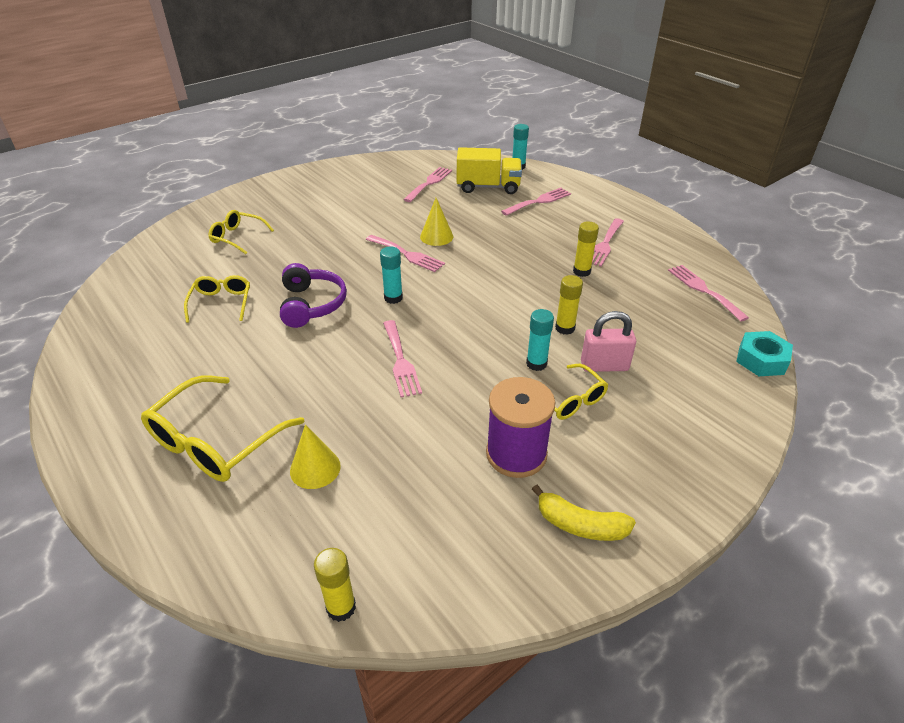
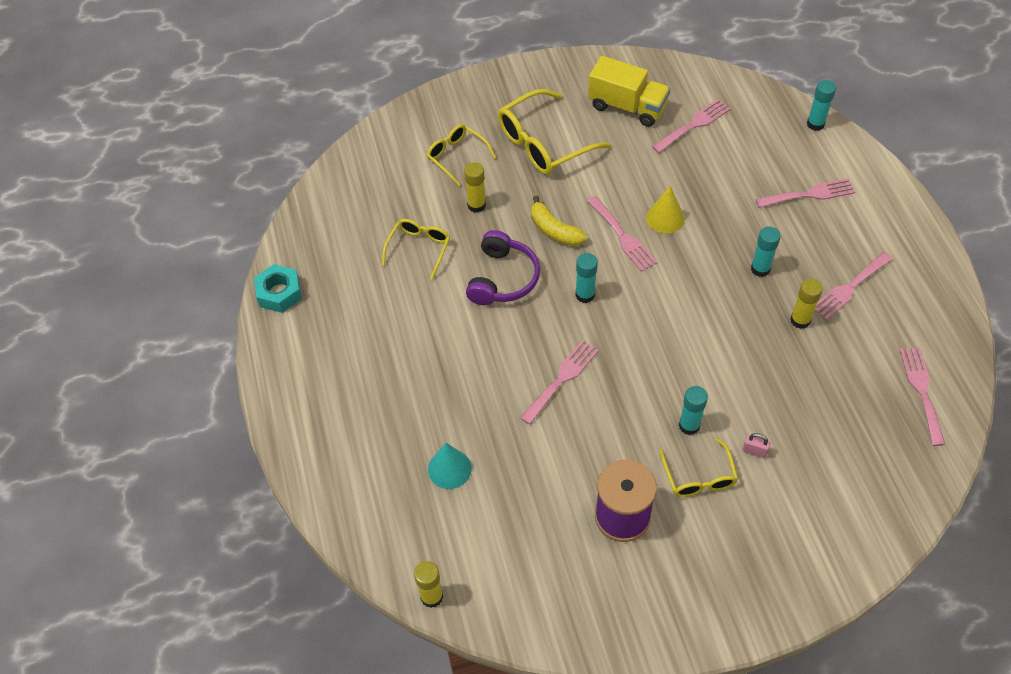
camera: 25 degrees right, 15 degrees up
yellow glasses [141,375,305,482] -> yellow glasses moved to [498,89,611,175]
yellow cone [290,424,341,489] -> turquoise cone [428,443,472,489]
pink fork [383,320,422,397] -> pink fork turned 150 degrees counterclockwise [520,340,599,425]
yellow truck [457,147,522,194] -> yellow truck moved to [588,56,671,127]
yellow banana [532,485,636,541] -> yellow banana moved to [531,196,587,246]
yellow glue stick [555,275,583,335] -> yellow glue stick moved to [464,162,486,213]
pink padlock [581,311,636,372] -> pink padlock [742,433,770,458], size x0.50
turquoise nut [736,331,793,376] -> turquoise nut moved to [254,264,302,313]
none -> turquoise glue stick [751,226,781,277]

